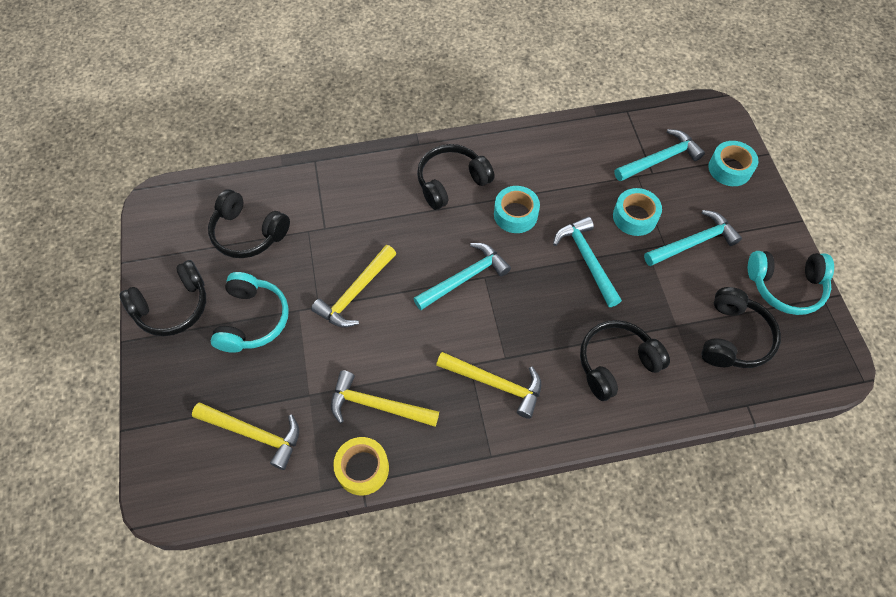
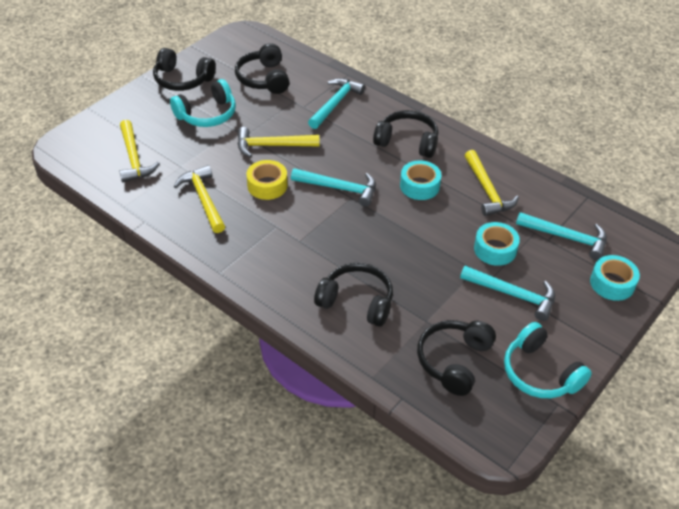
camera: 50 degrees right, 15 degrees down
yellow tape [333,437,389,495] -> yellow tape moved to [247,160,287,200]
yellow hammer [436,352,541,419] -> yellow hammer moved to [465,150,519,216]
turquoise hammer [553,217,622,307] -> turquoise hammer moved to [308,78,365,129]
black headphones [701,287,781,368] -> black headphones turned 135 degrees clockwise [417,320,496,396]

